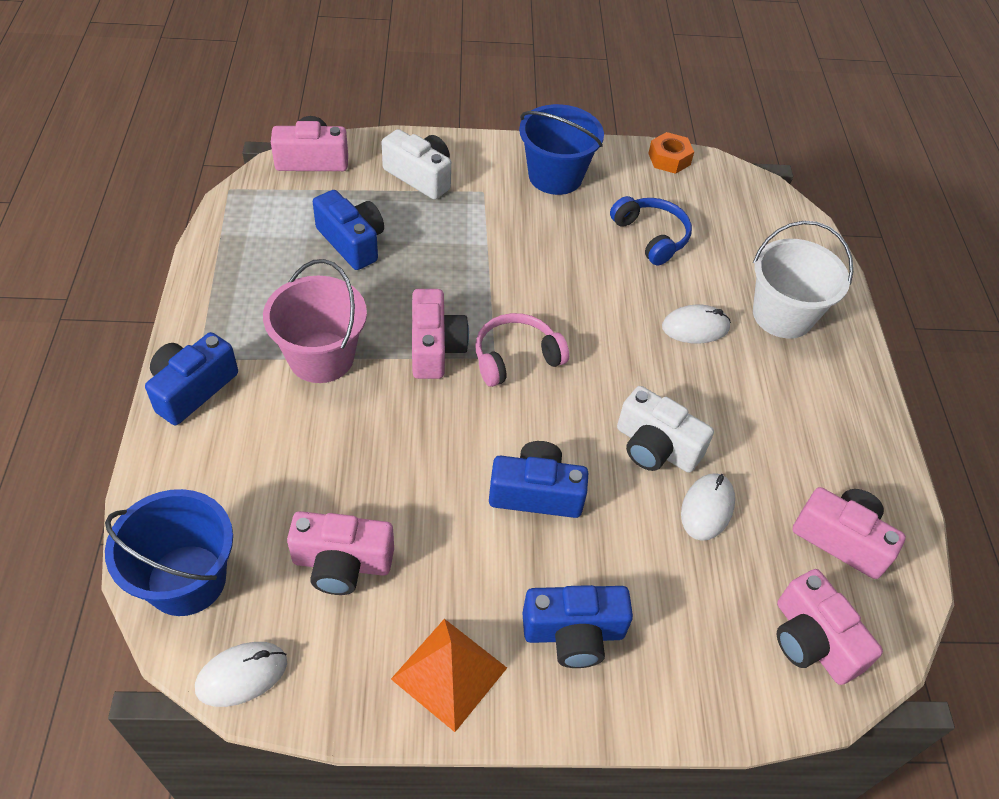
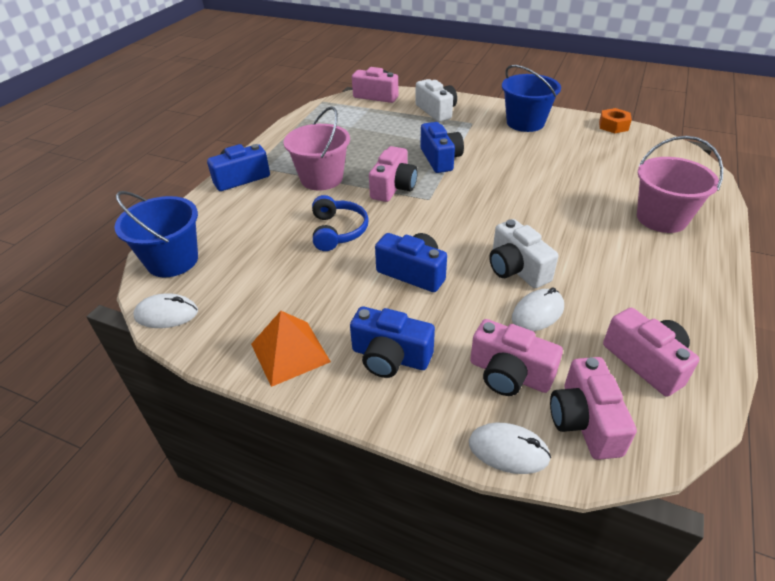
camera: 30 degrees right, 10 degrees down
pink camera [287,511,394,595] -> pink camera moved to [470,319,563,396]
blue camera [313,190,384,270] -> blue camera moved to [420,122,464,173]
pink headphones [476,313,569,387] -> none
blue headphones [610,196,692,265] -> blue headphones moved to [312,195,369,251]
white mouse [662,304,731,344] -> white mouse moved to [469,423,551,474]
white bucket [753,221,853,338] -> pink bucket [637,136,723,233]

